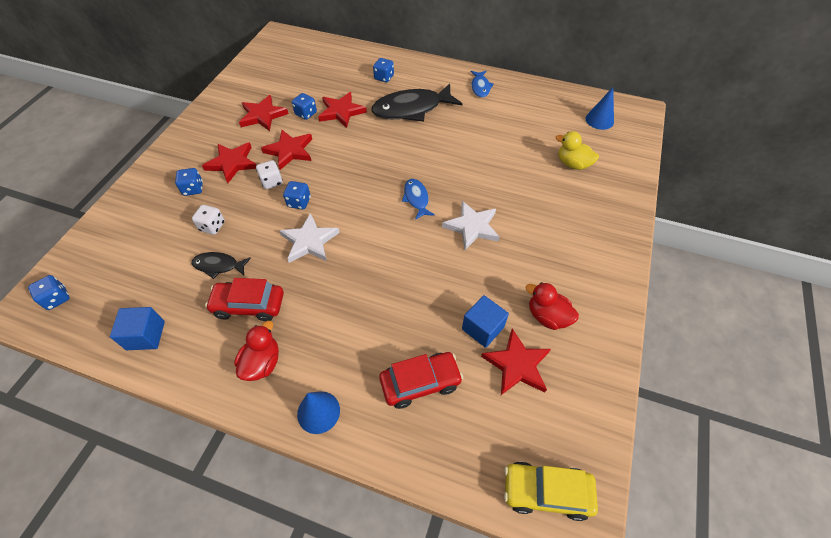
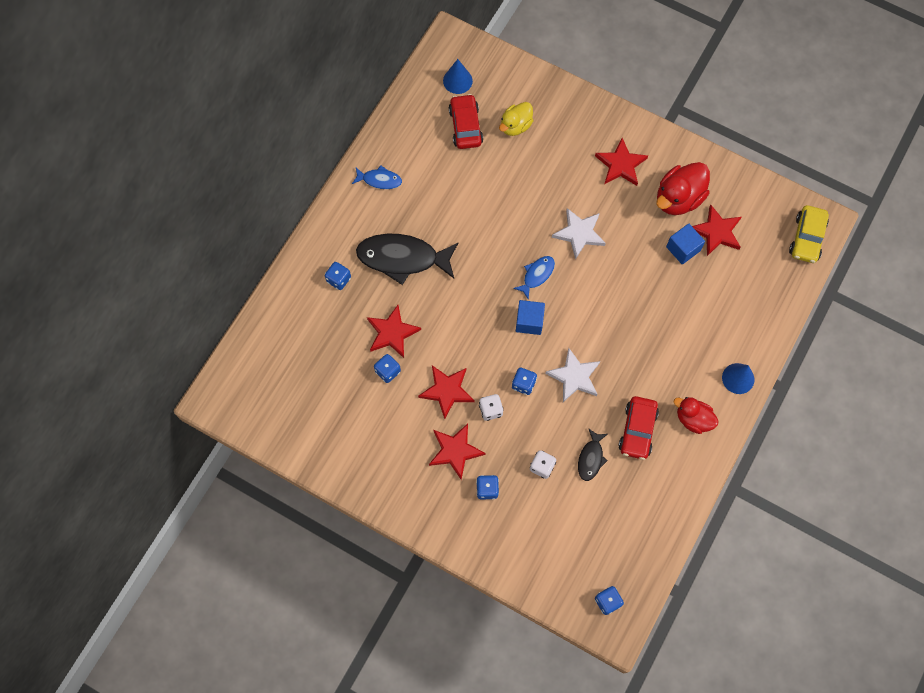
camera: 80 degrees left, 15 degrees up
blue cube [110,307,165,350] -> blue cube moved to [516,300,545,335]
red star [239,95,289,131] -> red star moved to [595,138,648,186]
black fish [371,84,463,121] -> black fish turned 105 degrees clockwise [356,234,458,285]
red car [379,352,463,409] -> red car moved to [449,94,483,149]
blue fish [402,179,435,220] -> blue fish turned 135 degrees clockwise [513,256,555,300]
red duck [526,282,579,330] -> red duck [656,162,710,215], size x1.55

